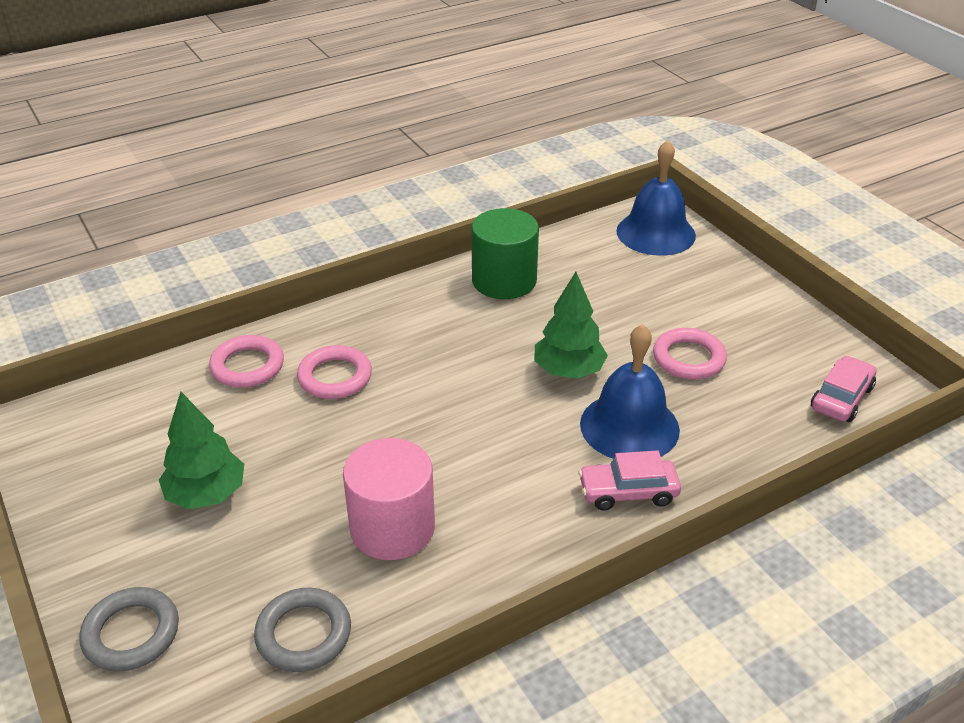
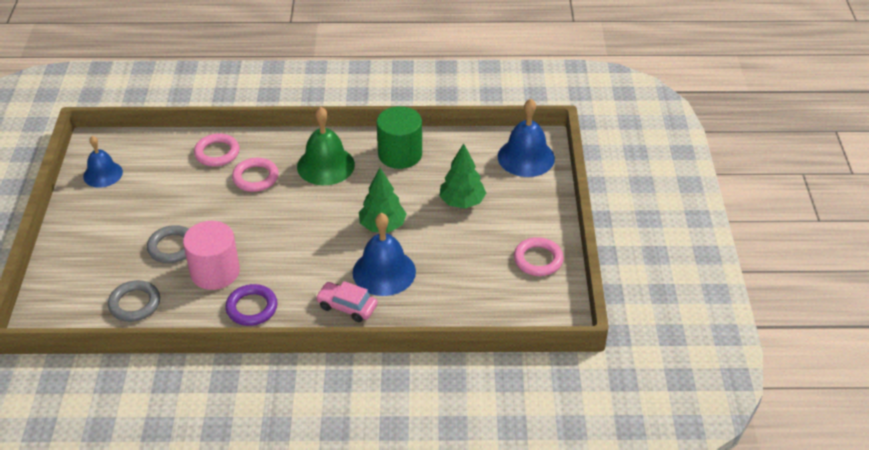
camera: 30 degrees right, 5 degrees up
grey ring [79,587,179,672] -> grey ring moved to [147,225,189,263]
green tree [159,392,244,509] -> green tree moved to [439,143,486,208]
pink ring [653,328,727,379] -> pink ring moved to [514,237,564,276]
pink car [811,356,877,422] -> none
none -> blue bell [83,136,123,188]
none -> purple ring [225,284,278,326]
none -> green bell [297,106,355,185]

